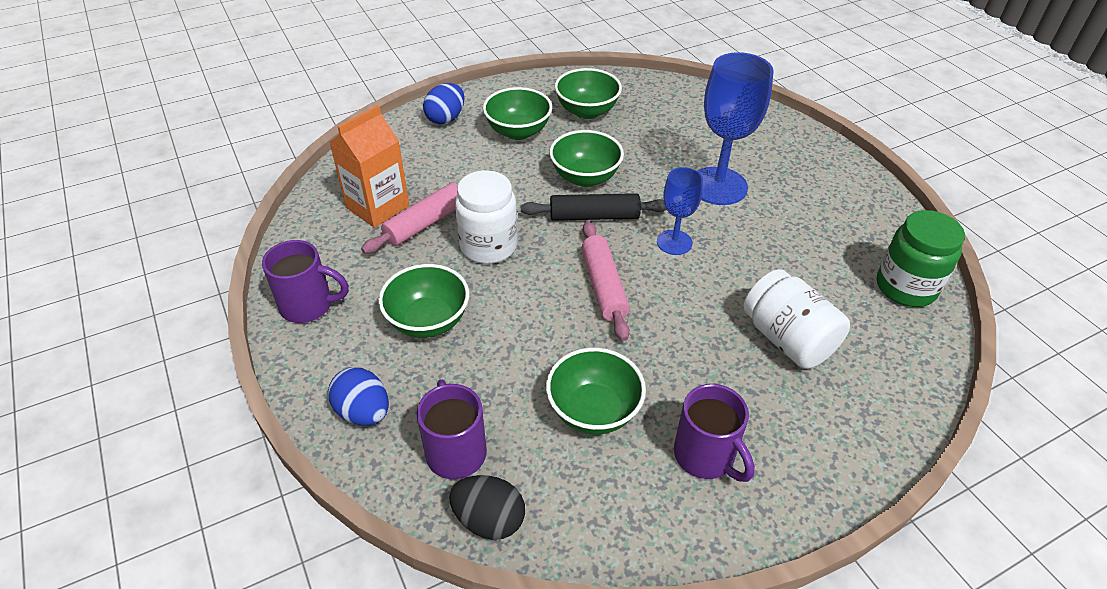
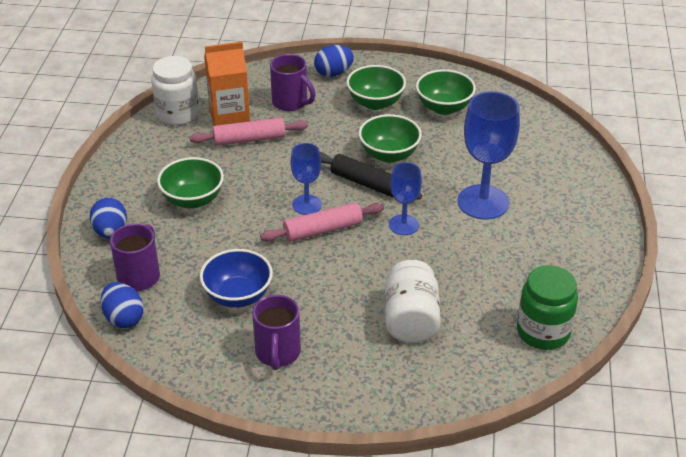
camera: 35 degrees right, 5 degrees down
purple mug [262,240,349,323] -> purple mug moved to [270,54,316,111]
black egg [449,475,525,540] -> blue egg [100,282,144,328]
white jar [455,170,518,264] -> white jar moved to [151,56,199,125]
green bowl [546,348,646,435] -> blue bowl [200,249,273,308]
pink rolling pin [581,221,630,341] -> pink rolling pin turned 45 degrees clockwise [260,203,384,242]
none -> blue goblet [291,143,322,215]

